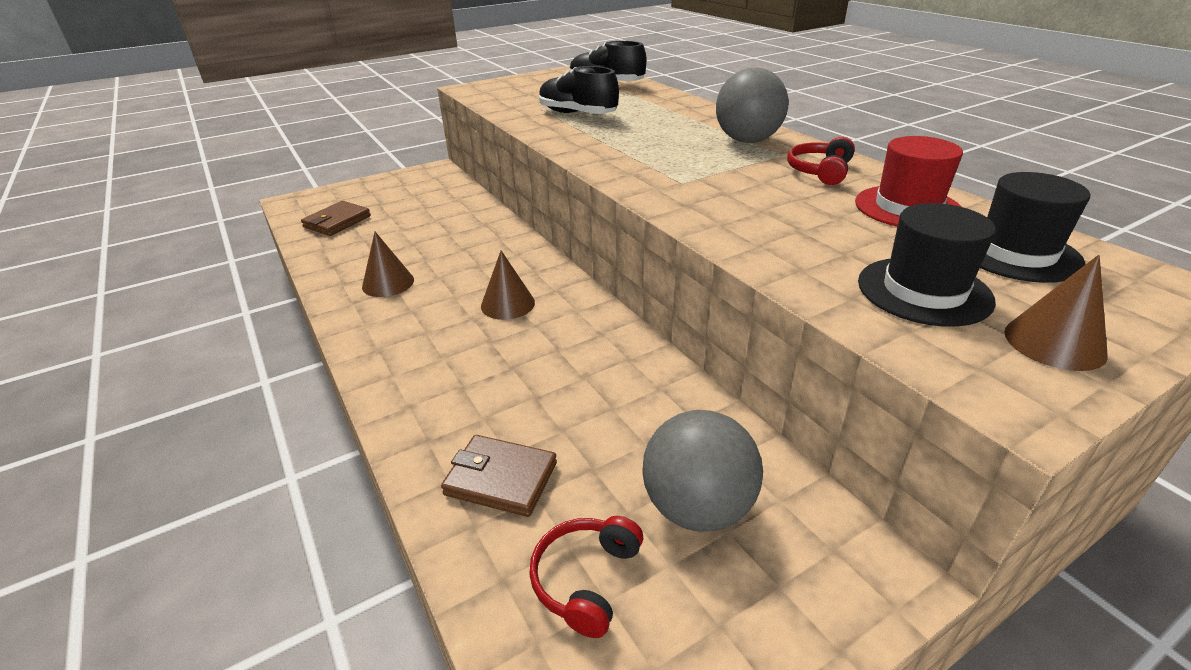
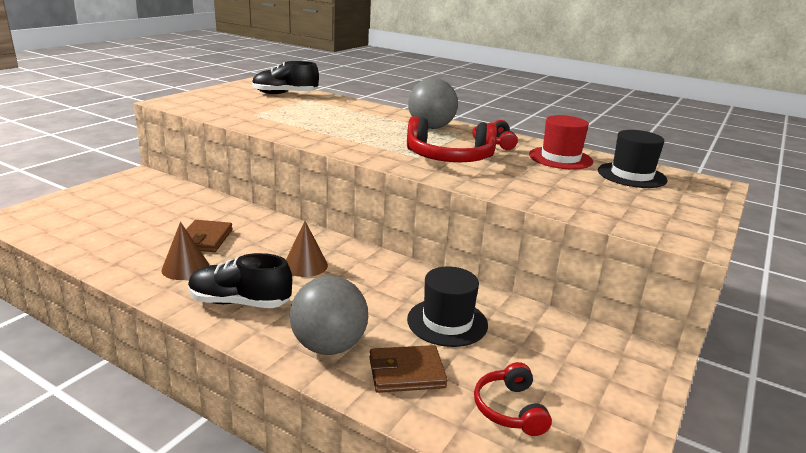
camera: 30 degrees left, 10 degrees down
brown wallet [301,201,371,236] -> brown wallet moved to [186,220,233,252]
black shoe [539,66,619,114] -> black shoe moved to [188,253,292,308]
grey ball [642,410,763,531] -> grey ball moved to [290,276,368,355]
black hat [858,203,996,327] -> black hat moved to [407,266,488,347]
brown cone [1004,255,1108,371] -> none
none -> red headphones [407,116,497,162]

